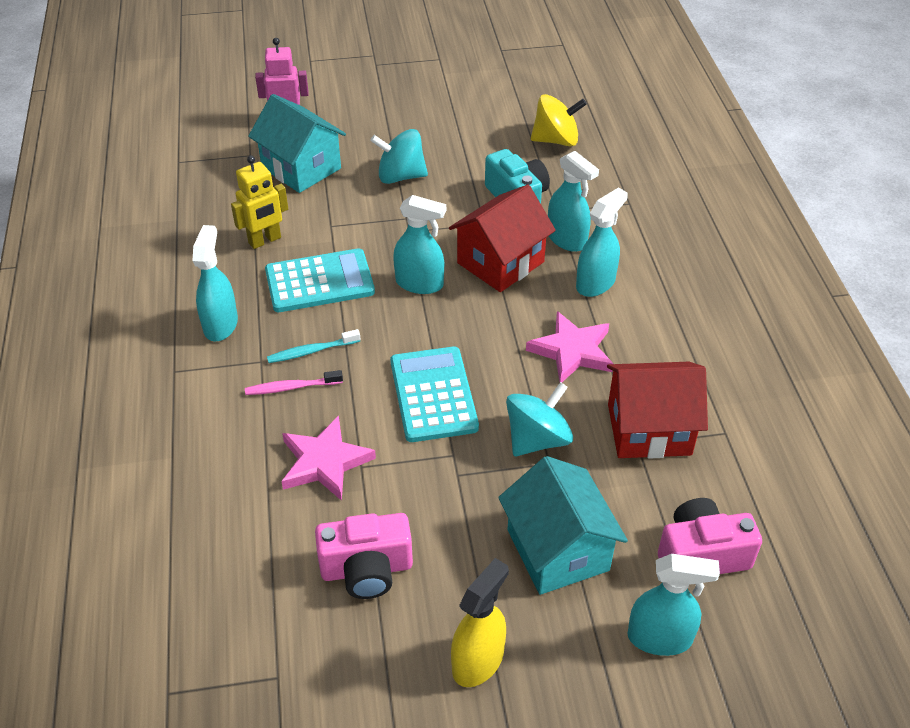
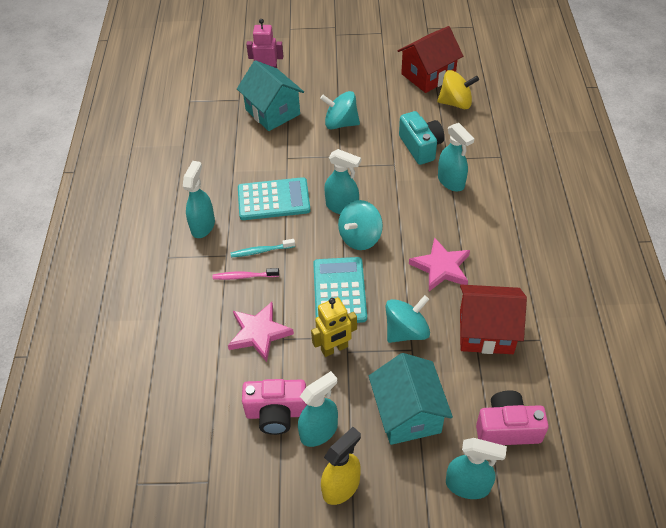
camera: 10 degrees right, 5 degrees up
yellow robot [231,155,288,249] -> yellow robot moved to [311,297,357,357]
red house [449,185,556,292] -> red house moved to [397,26,463,93]
turquoise spray bottle [576,188,628,297] -> turquoise spray bottle moved to [298,371,338,447]
none -> turquoise spinning top [338,200,383,250]

